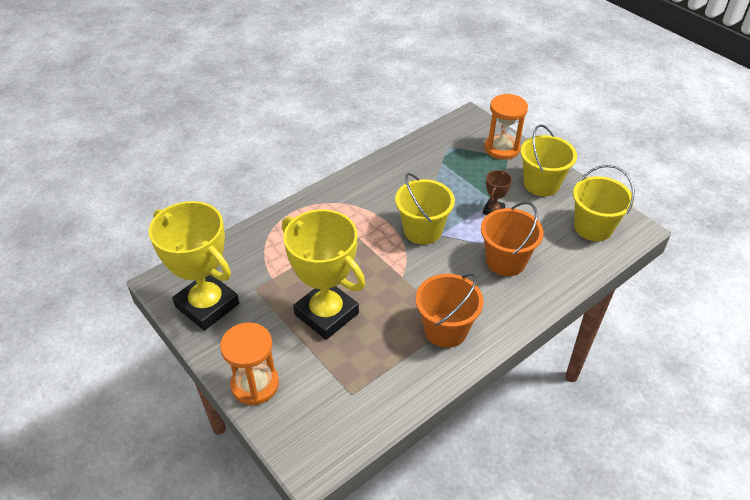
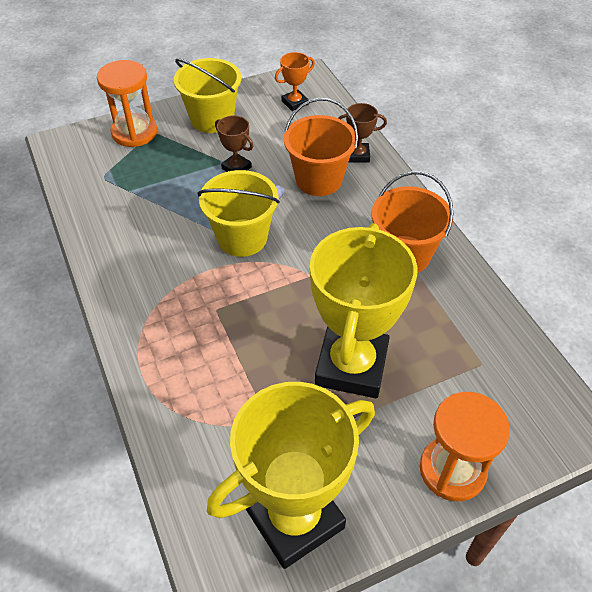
camera: 75 degrees left, 5 degrees up
yellow trophy [282,209,365,340] -> yellow trophy turned 45 degrees counterclockwise [310,223,417,398]
yellow bucket [573,165,634,241] -> orange trophy [275,52,315,111]
none -> brown trophy [339,103,387,162]

